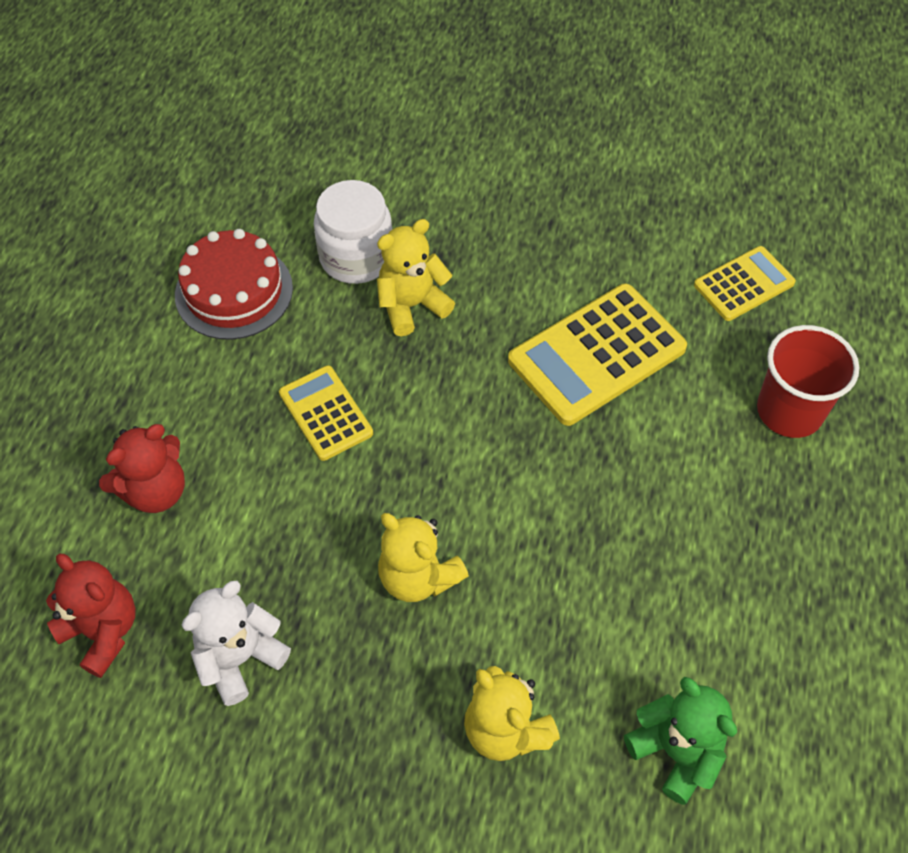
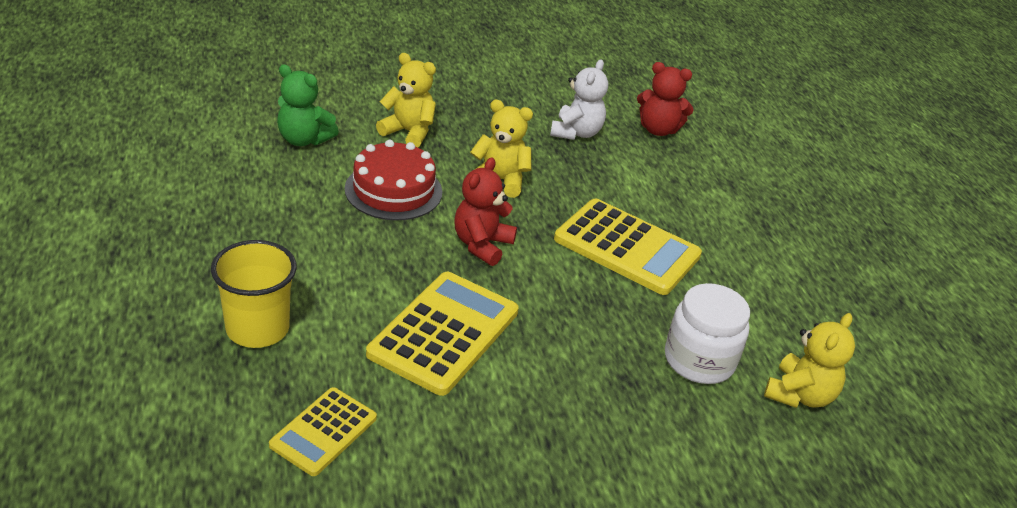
camera: 150 degrees right, 20 degrees down
red teddy bear [99,424,185,513] -> red teddy bear moved to [454,157,517,266]
red cake [175,229,293,340] -> red cake moved to [345,140,442,220]
yellow calculator [279,366,373,461] -> yellow calculator [554,198,702,295], size x1.71
yellow teddy bear [377,219,455,336] -> yellow teddy bear moved to [764,313,855,408]
red cup [757,325,859,438] -> yellow cup [211,240,297,348]

